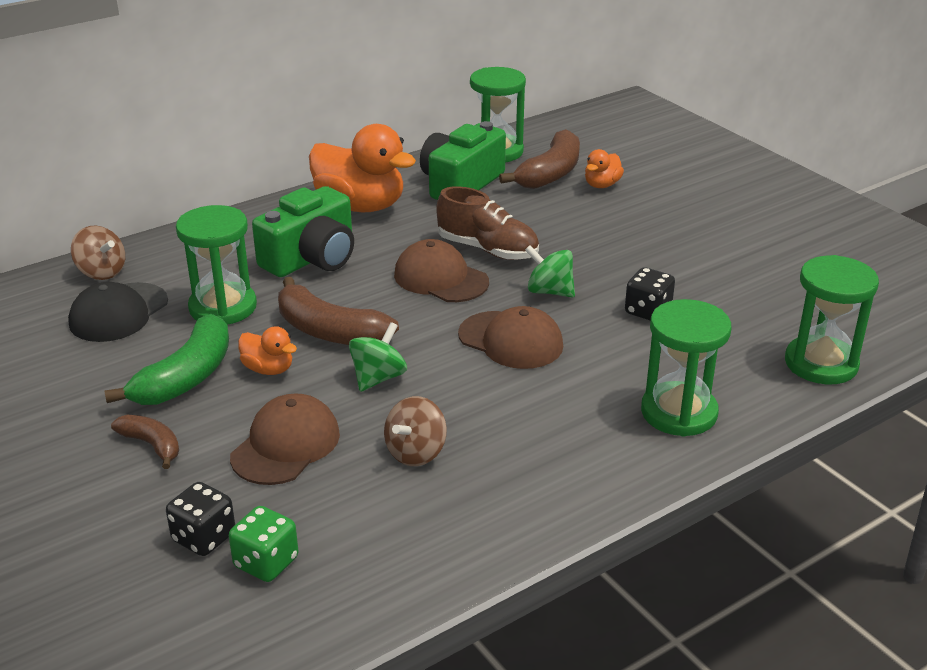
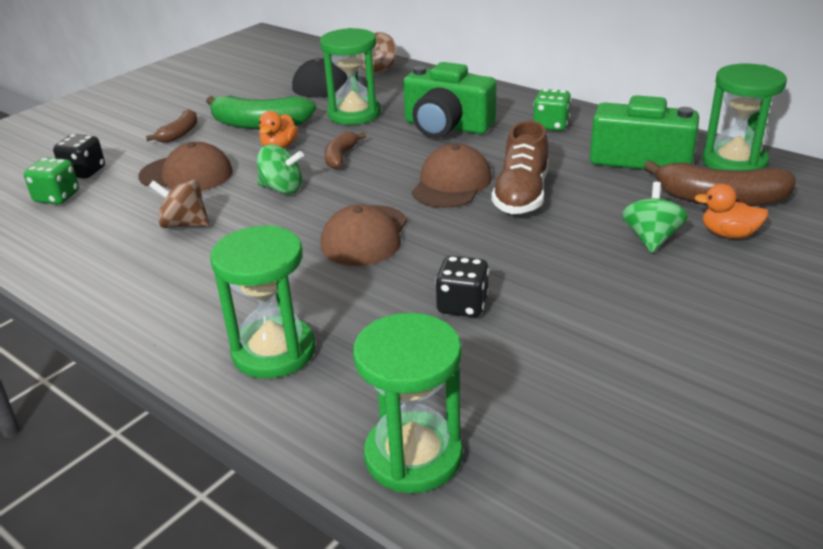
camera: 75 degrees right, 0 degrees up
brown banana [278,277,399,345] -> brown banana [324,131,366,169], size x0.56
orange duck [309,124,416,212] -> green dice [533,89,571,131]
green spinning top [525,245,575,297] -> green spinning top moved to [622,182,688,253]

